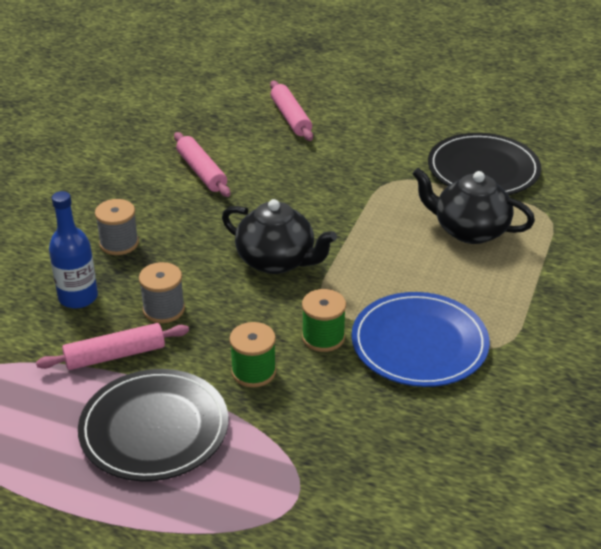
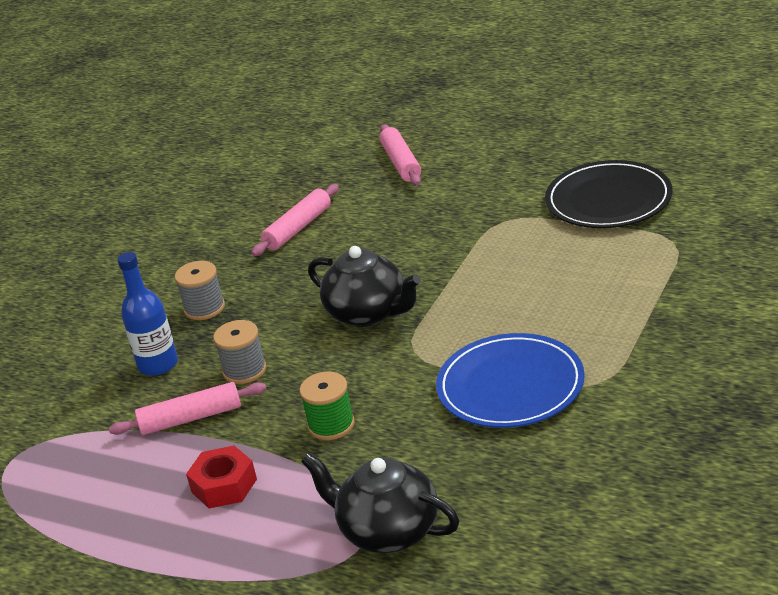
camera: 10 degrees right, 5 degrees down
black plate [78,369,228,481] -> red nut [186,446,257,508]
pink rolling pin [174,132,230,197] -> pink rolling pin turned 60 degrees clockwise [251,184,339,256]
green spool [302,289,346,352] -> none
black teapot [412,168,535,244] -> black teapot moved to [301,453,459,553]

